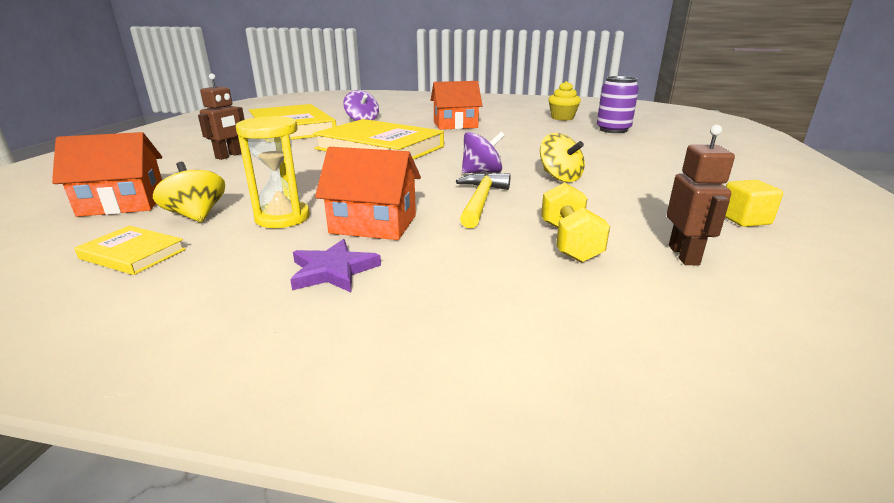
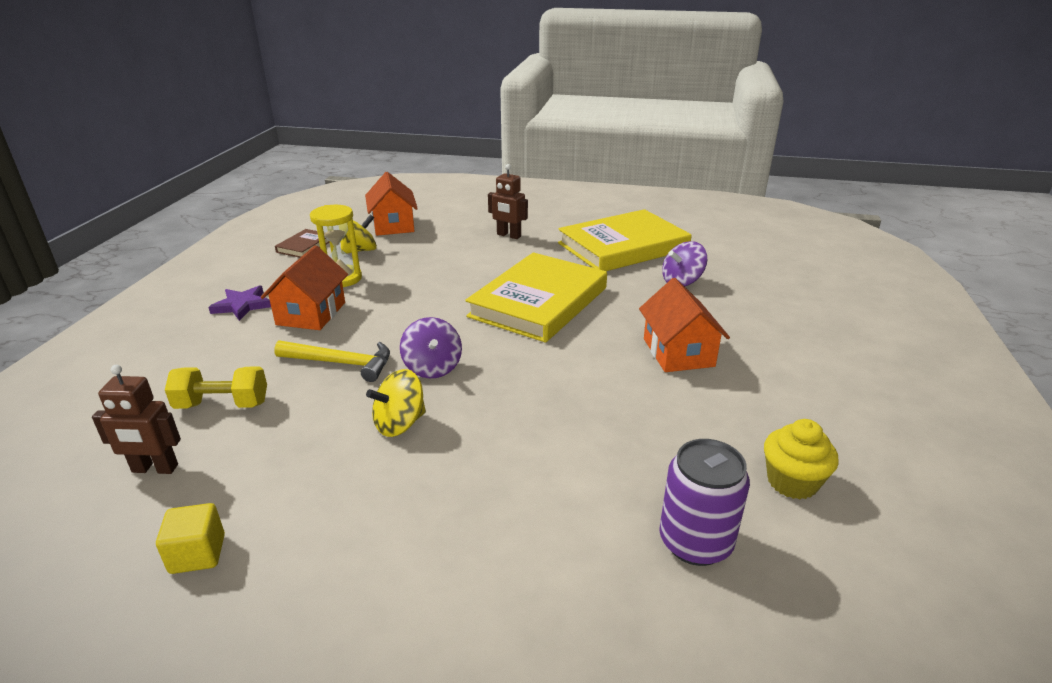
camera: 90 degrees right, 5 degrees up
yellow book [74,226,186,275] -> brown book [275,229,330,258]

